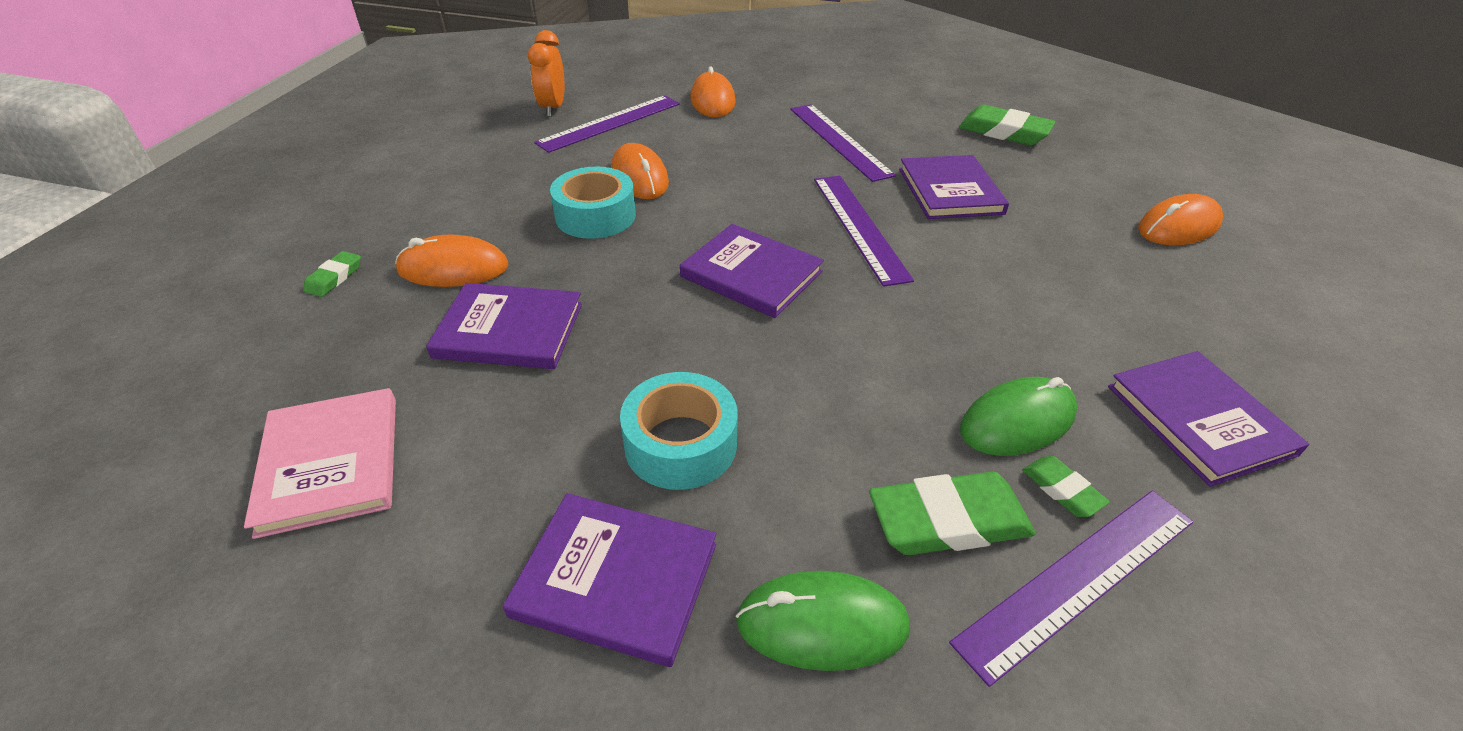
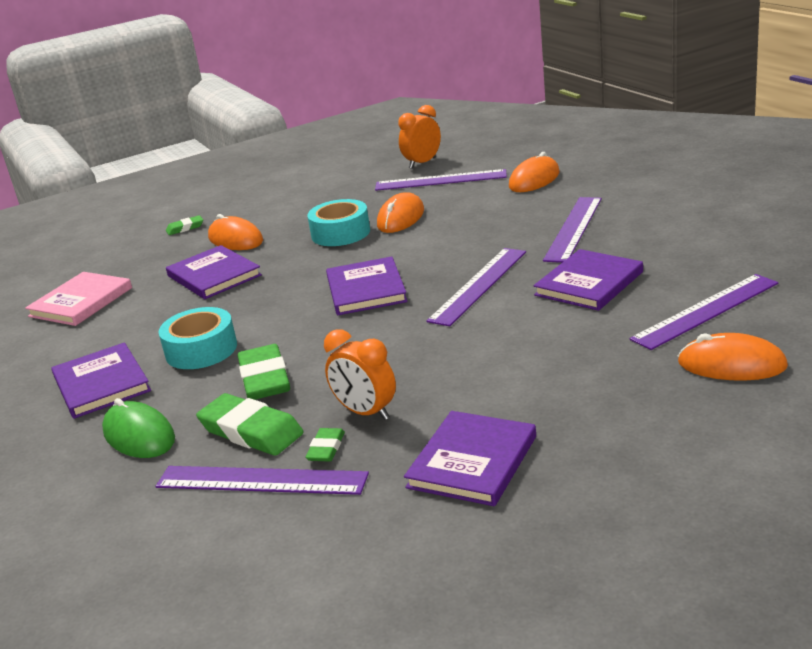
camera: 50 degrees right, 15 degrees down
green eraser [959,105,1056,145] -> green eraser moved to [237,344,290,400]
green mouse [960,377,1078,456] -> orange clock [324,329,396,420]
none -> purple ruler [630,274,778,350]

